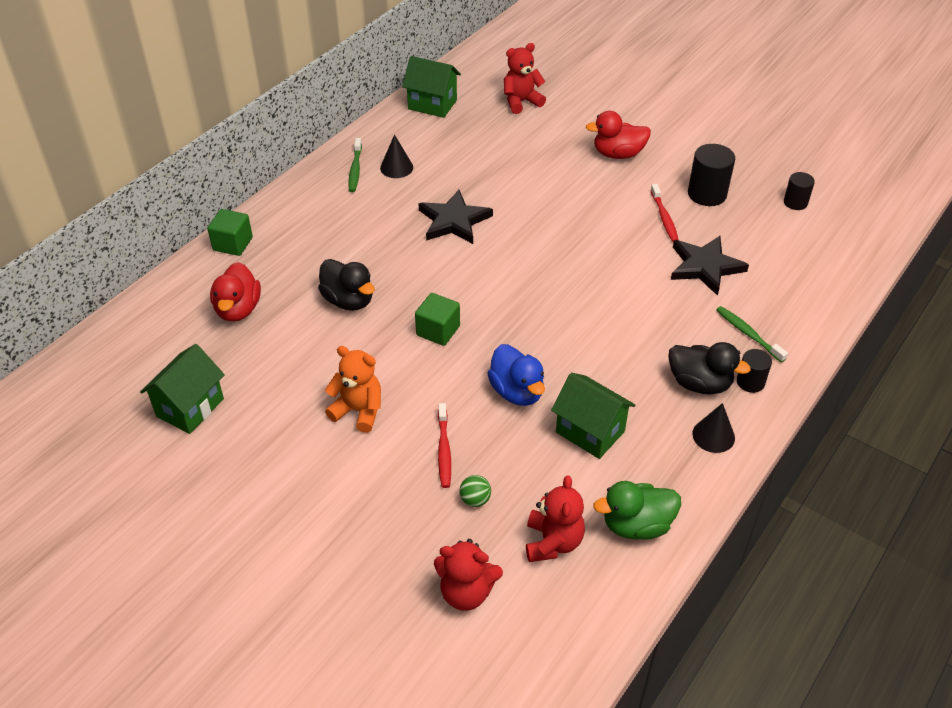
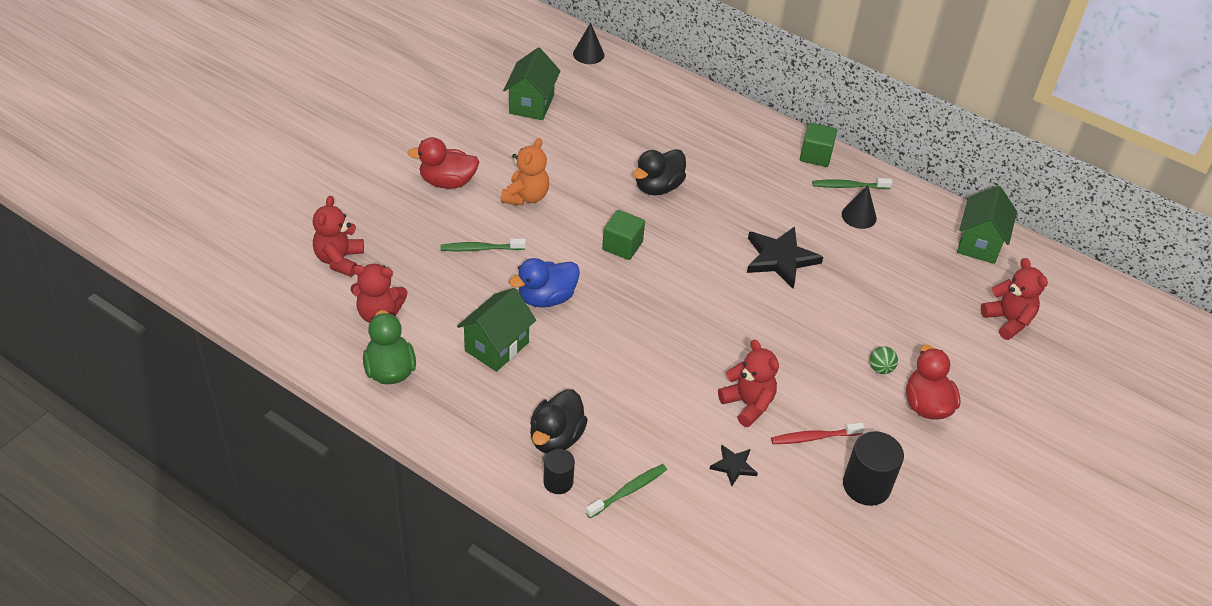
camera: 85 degrees right, 0 degrees up
green house [140,344,225,434] -> green house turned 75 degrees clockwise [503,48,560,120]
green cube [207,209,253,256] -> green cube moved to [800,123,837,167]
red duck [210,262,261,322] -> red duck moved to [407,137,479,189]
red toothbrush [438,403,451,488] -> green toothbrush [440,239,526,251]
green ball [459,475,491,507] -> green ball moved to [869,346,898,374]
black star [671,236,749,296] -> black star [710,445,758,486], size x0.53
black cone [692,403,735,453] -> black cone moved to [573,23,604,64]
black cylinder [784,172,815,210] -> none
none -> red teddy bear [718,340,779,427]

